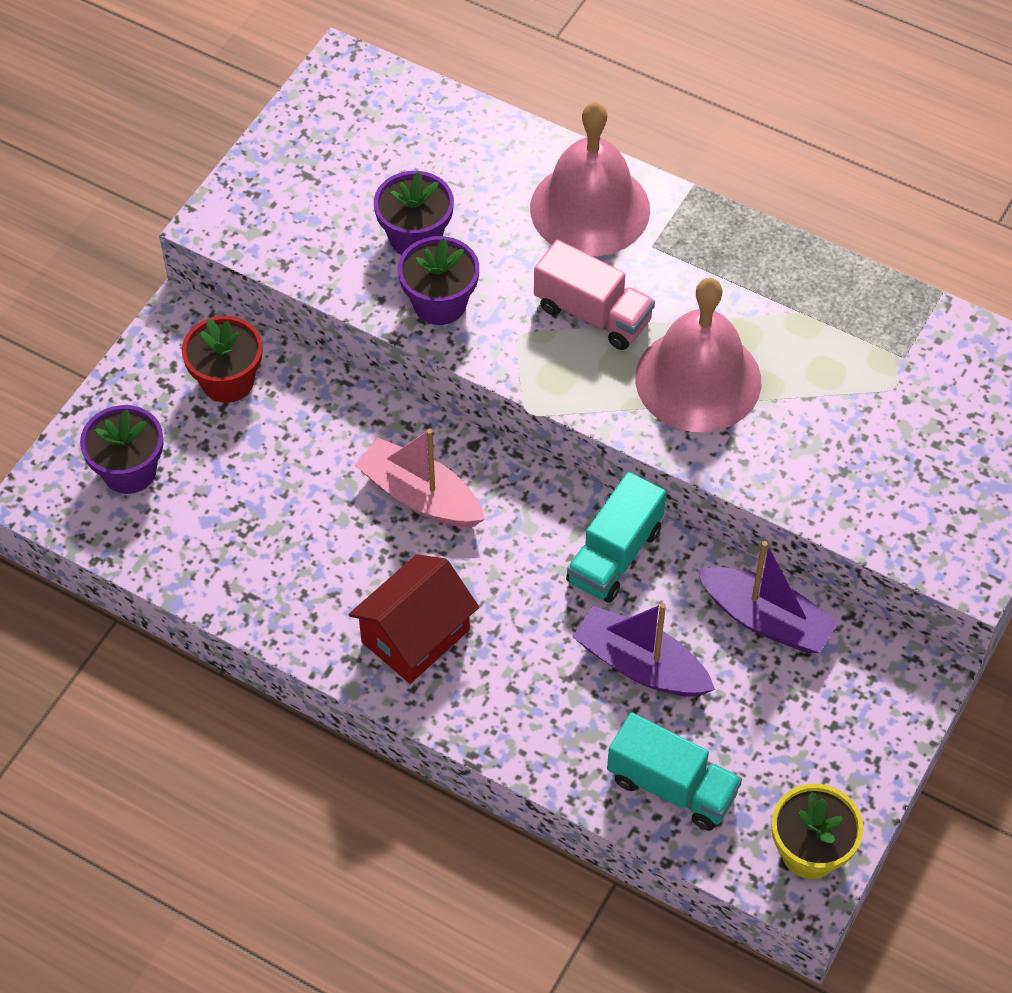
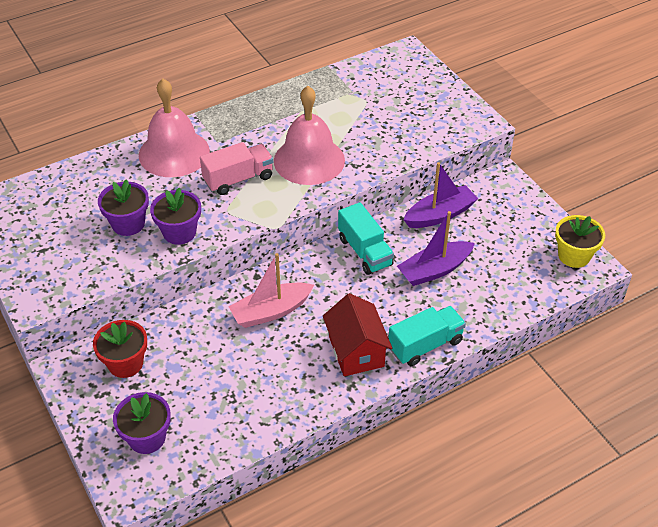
camera: 60 degrees left, 10 degrees down
turquoise truck [607,712,742,831] -> turquoise truck moved to [389,306,466,366]

